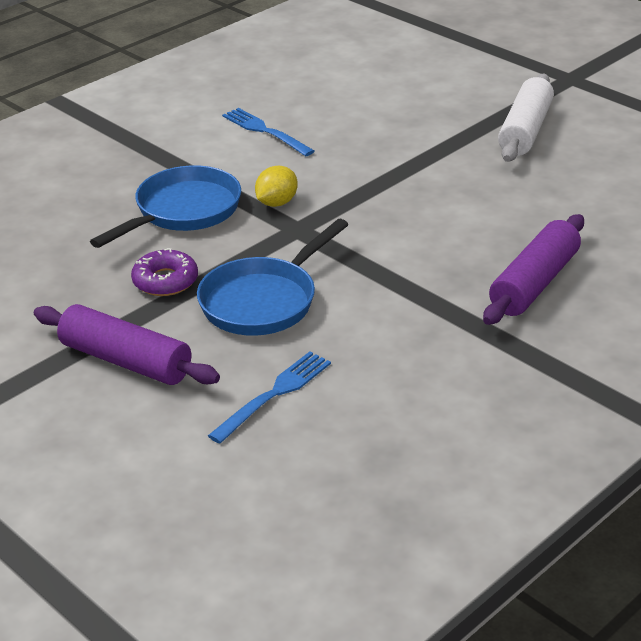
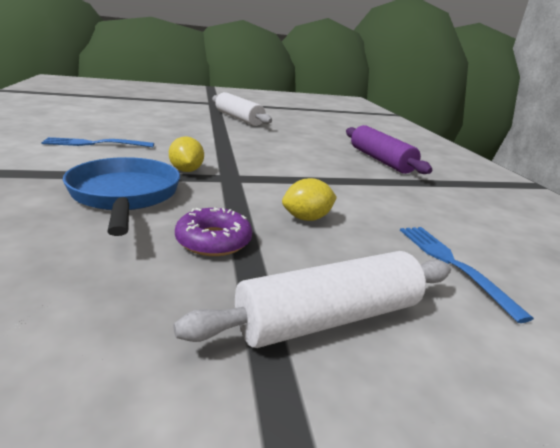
camera: 60 degrees left, 10 degrees down
purple rolling pin [34,304,220,385] -> white rolling pin [173,251,451,348]
blue pan [197,219,349,336] -> yellow lemon [282,178,337,221]

